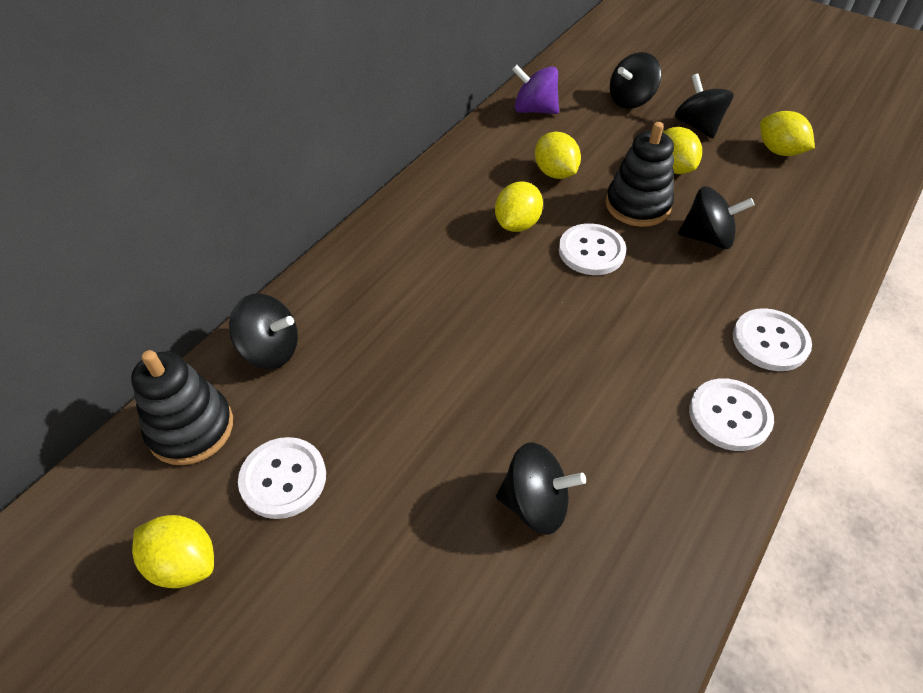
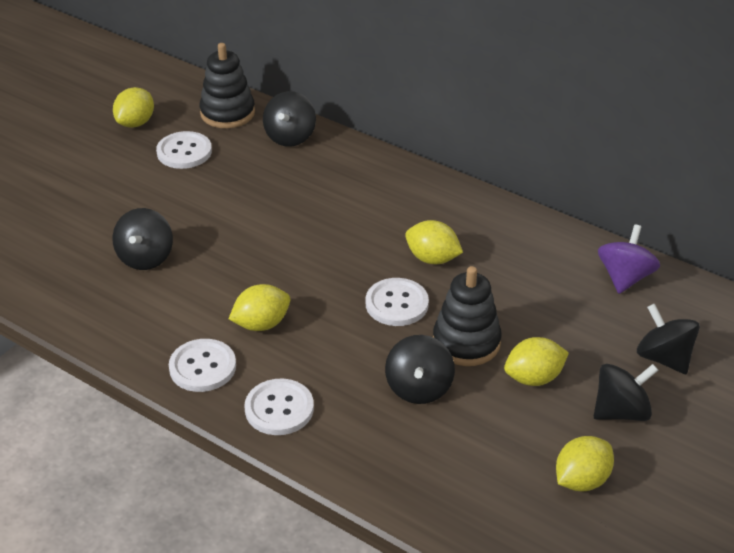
camera: 90 degrees right, 10 degrees down
yellow lemon [535,132,581,179] -> yellow lemon moved to [229,284,290,331]

